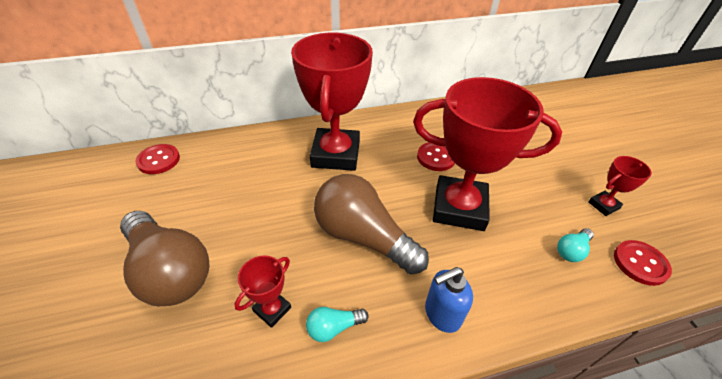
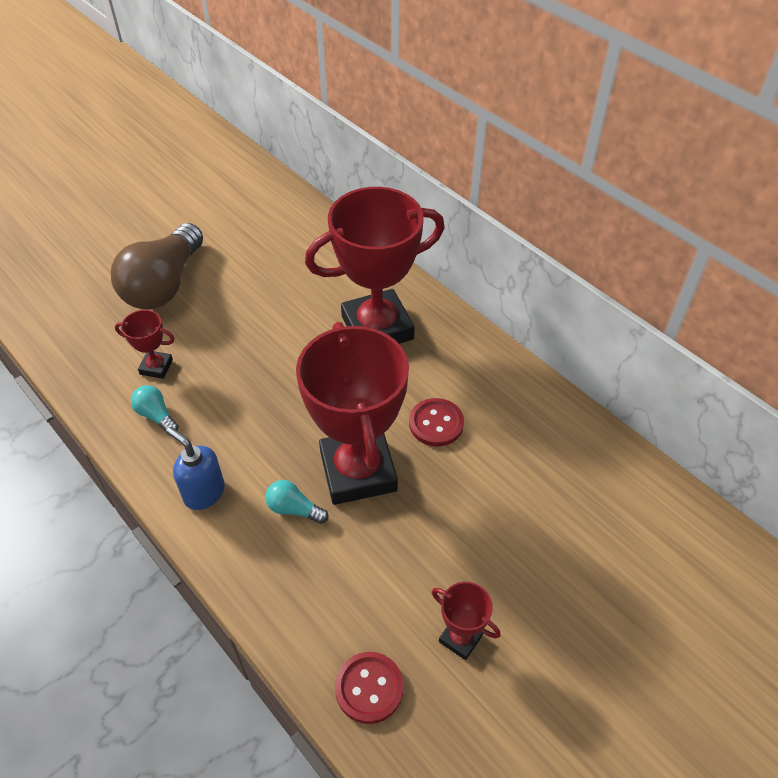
camera: 65 degrees right, 5 degrees up
red button [135,144,180,174] -> none
brown light bulb [314,174,429,275] -> none
turquoise light bulb [557,228,594,262] -> turquoise light bulb moved to [266,480,329,524]

